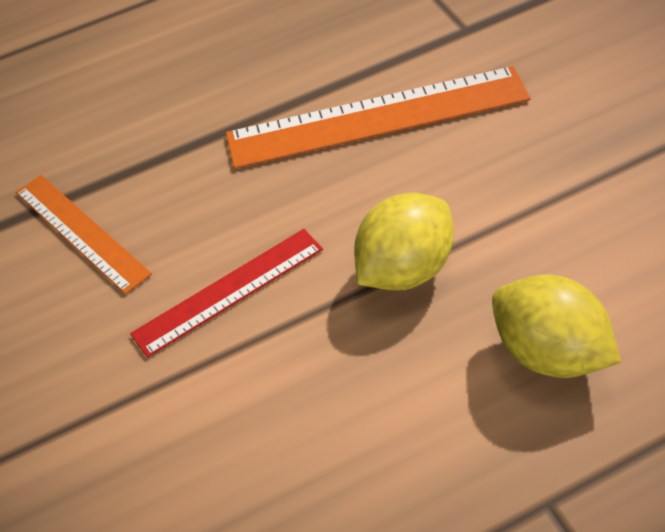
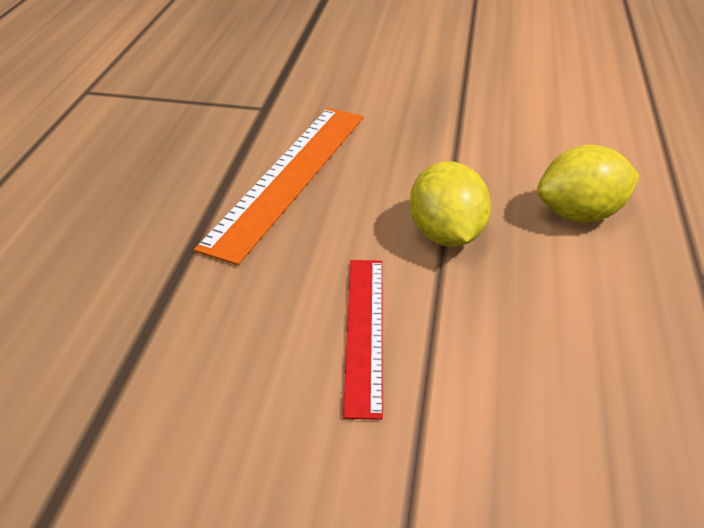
camera: 60 degrees left, 10 degrees down
orange ruler [16,175,152,294] -> none

